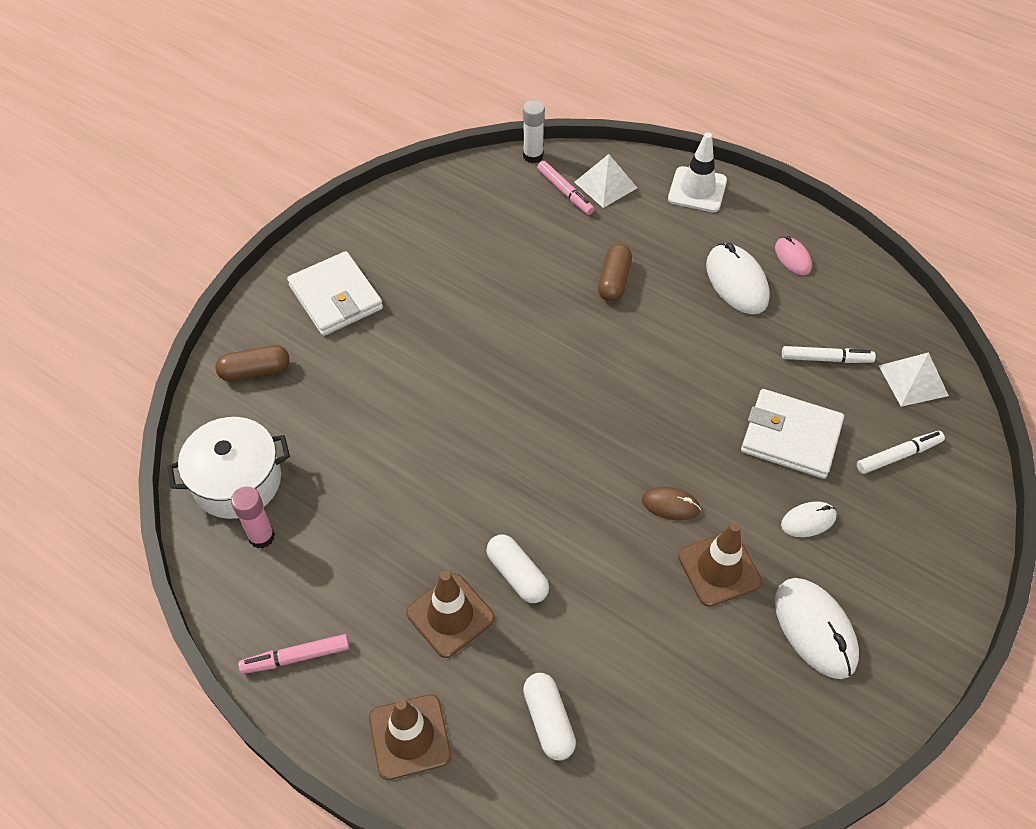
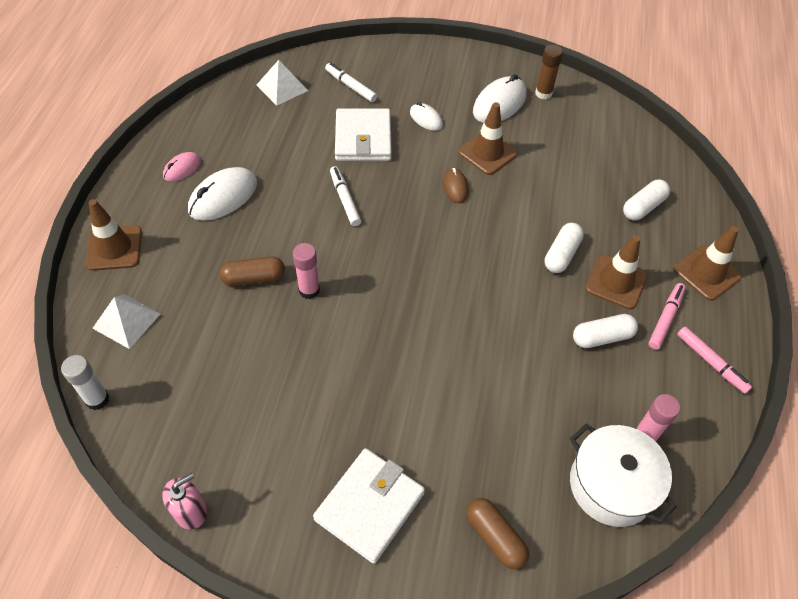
camera: 115 degrees left, 0 degrees up
pink marker [537,161,594,215] -> pink marker moved to [648,283,686,350]
white traffic cone [668,132,727,212] -> brown traffic cone [85,199,142,271]
white marker [782,346,876,363] -> white marker moved to [330,166,361,226]
none -> pink soap dispenser [162,473,207,529]
none -> pink glue stick [293,243,320,299]
none -> brown glue stick [535,45,563,100]
none -> white capsule [573,314,638,348]

